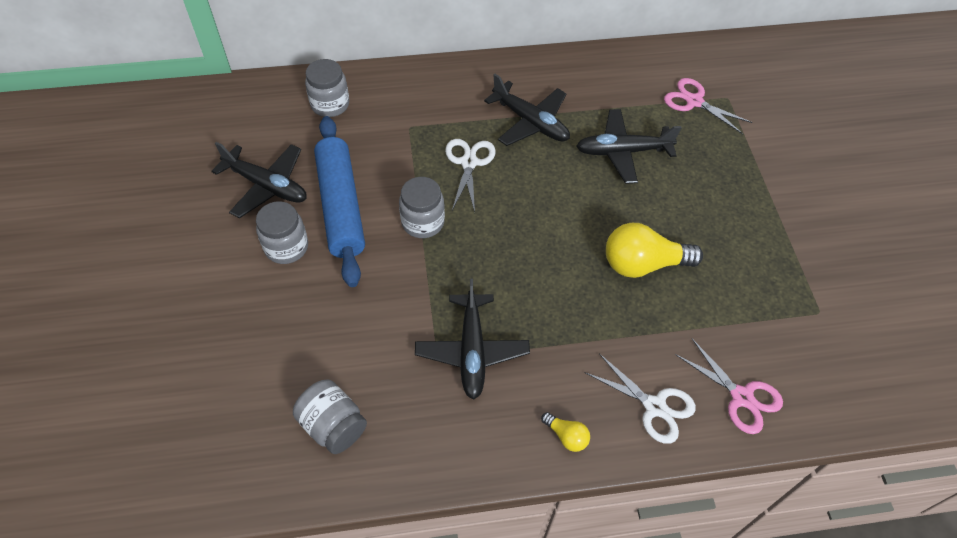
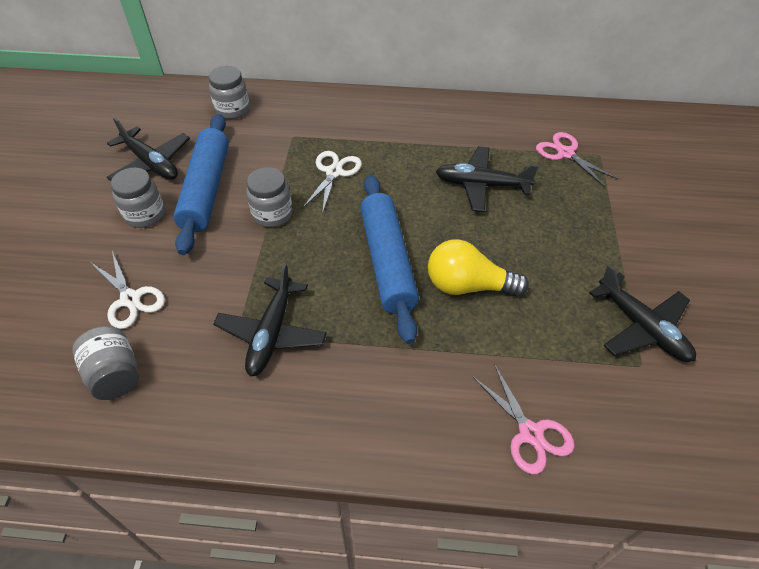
camera: 15 degrees right, 5 degrees down
black plane [484,74,570,146] -> black plane moved to [589,265,696,362]
yellow light bulb [541,412,590,452] -> none
white scissors [586,353,696,444] -> white scissors moved to [91,251,165,329]
none -> blue rolling pin [360,175,419,344]

